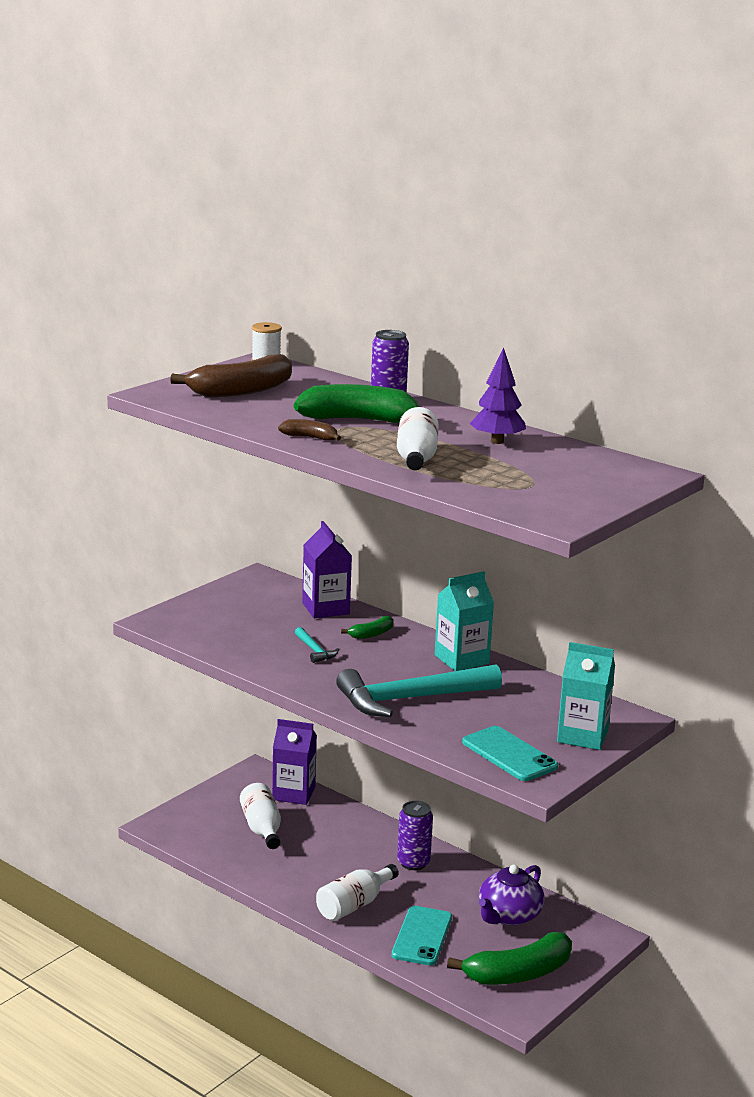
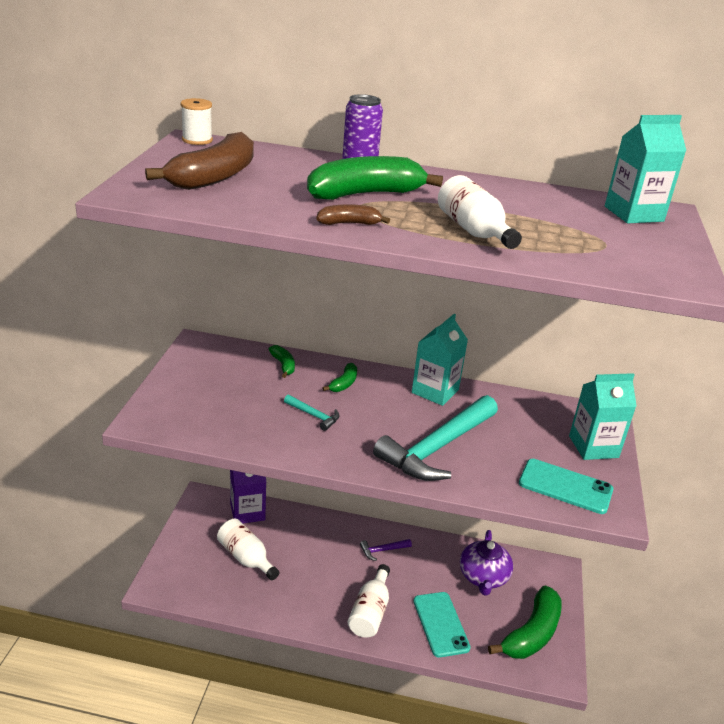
camera: 30 degrees left, 10 degrees up
purple carton [302,521,352,618] -> green banana [269,345,295,378]
purple can [397,801,433,870] -> purple hammer [360,539,412,561]
purple tree [470,348,526,444] -> none
none -> turquoise carton [605,115,686,223]

